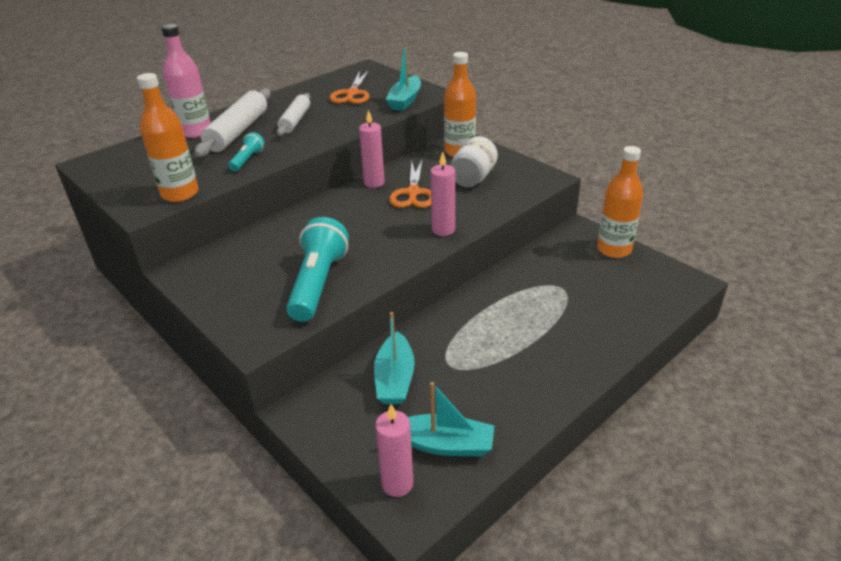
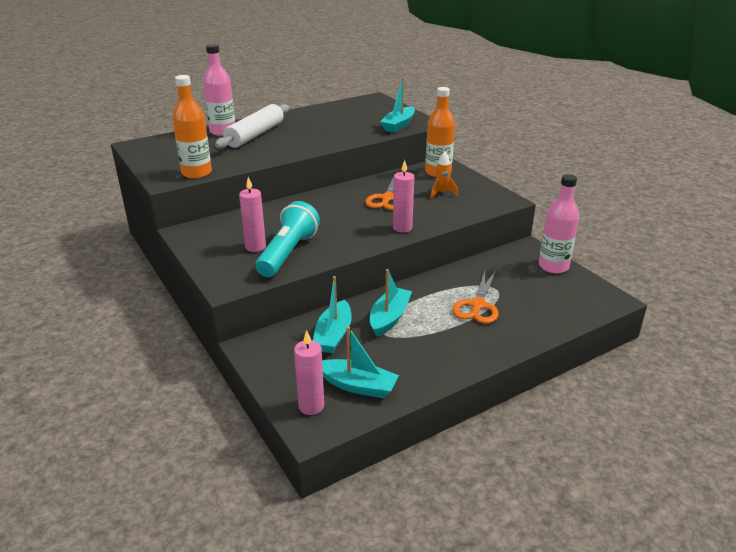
camera: 10 degrees right, 5 degrees down
turquoise flashlight [228,132,265,171] -> none
white rolling pin [277,93,310,136] -> none
orange scissors [329,70,370,104] -> orange scissors moved to [452,271,499,324]
pink candle [359,110,385,188] -> pink candle moved to [239,177,266,252]
white jar [450,136,498,187] -> orange rocket [430,151,458,199]
orange bottle [597,146,643,258] -> pink bottle [539,174,579,273]
none -> turquoise boat [370,269,412,337]

